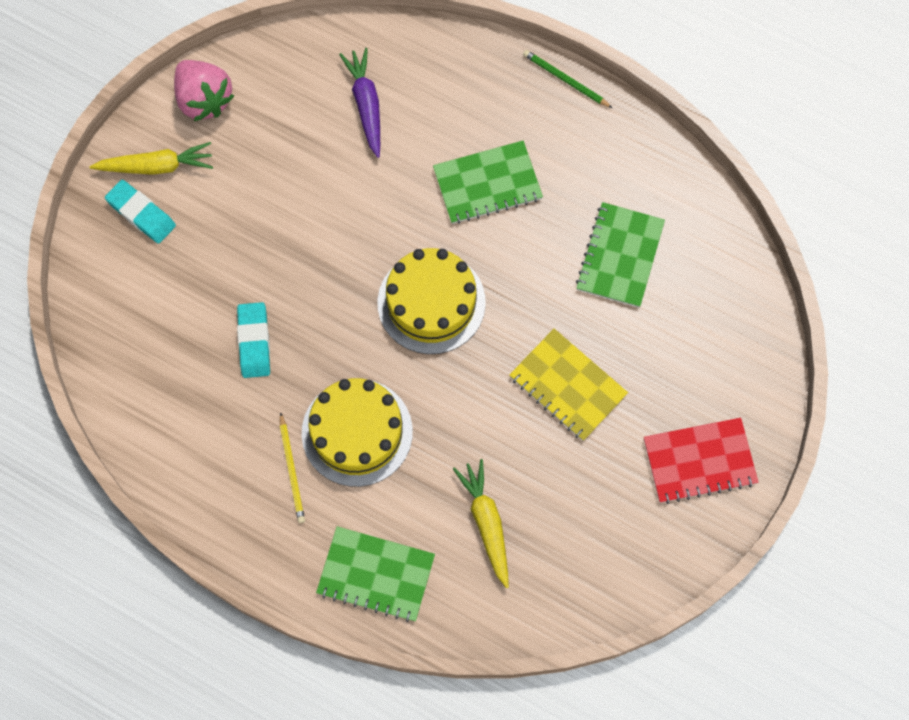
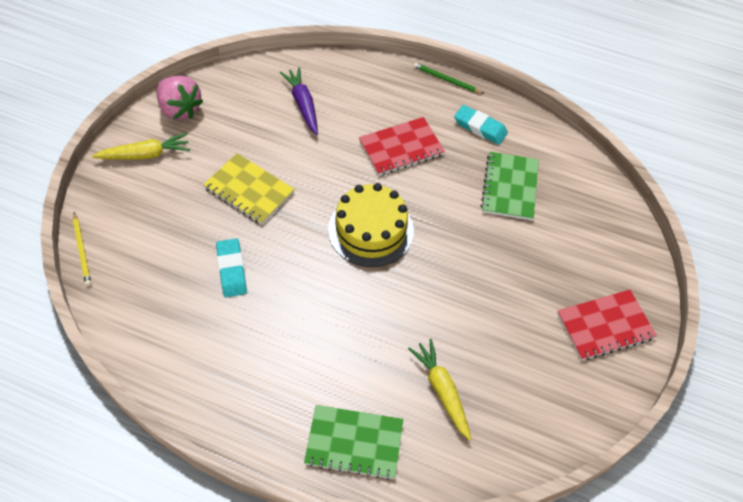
camera: 10 degrees left, 15 degrees down
turquoise eraser [105,180,176,244] -> turquoise eraser moved to [454,105,508,145]
yellow pencil [280,412,305,523] -> yellow pencil moved to [73,212,91,286]
yellow cake [302,378,413,487] -> none
green notebook [433,141,543,224] -> red notebook [359,117,445,176]
yellow notebook [509,329,628,441] -> yellow notebook moved to [203,153,294,225]

